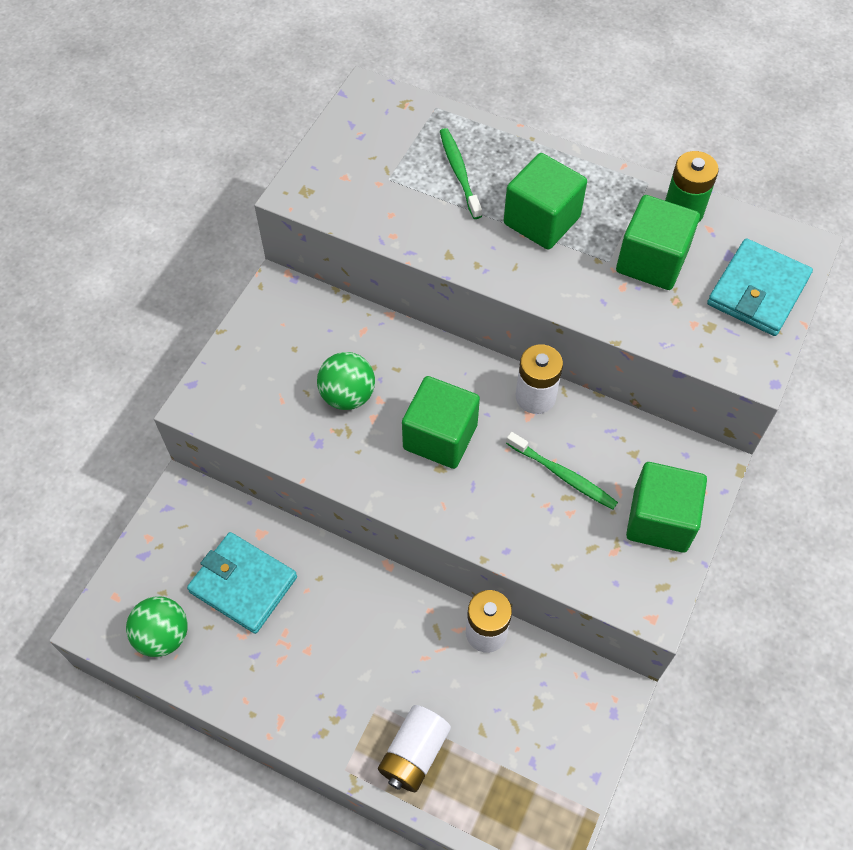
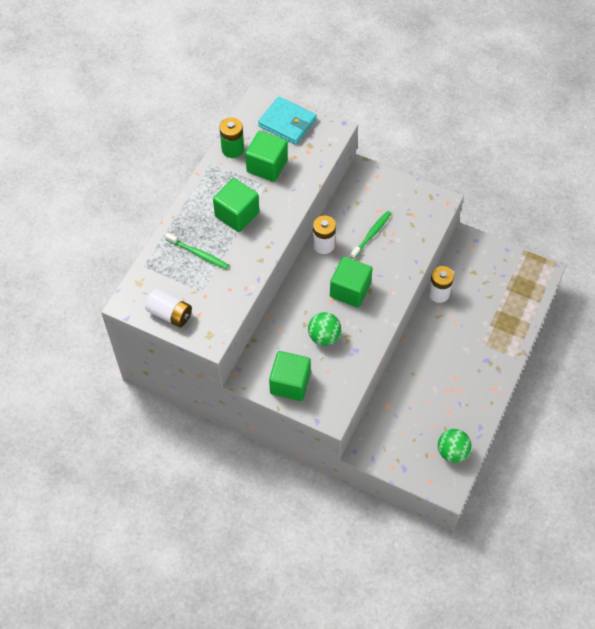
camera: 90 degrees left, 0 degrees up
turquoise wallet [187,532,297,634] -> none
white battery [378,705,451,792] -> white battery moved to [145,289,192,327]
green toothbrush [440,128,482,219] -> green toothbrush turned 135 degrees counterclockwise [165,233,229,269]
green cube [626,462,707,553] -> green cube moved to [269,351,311,401]

